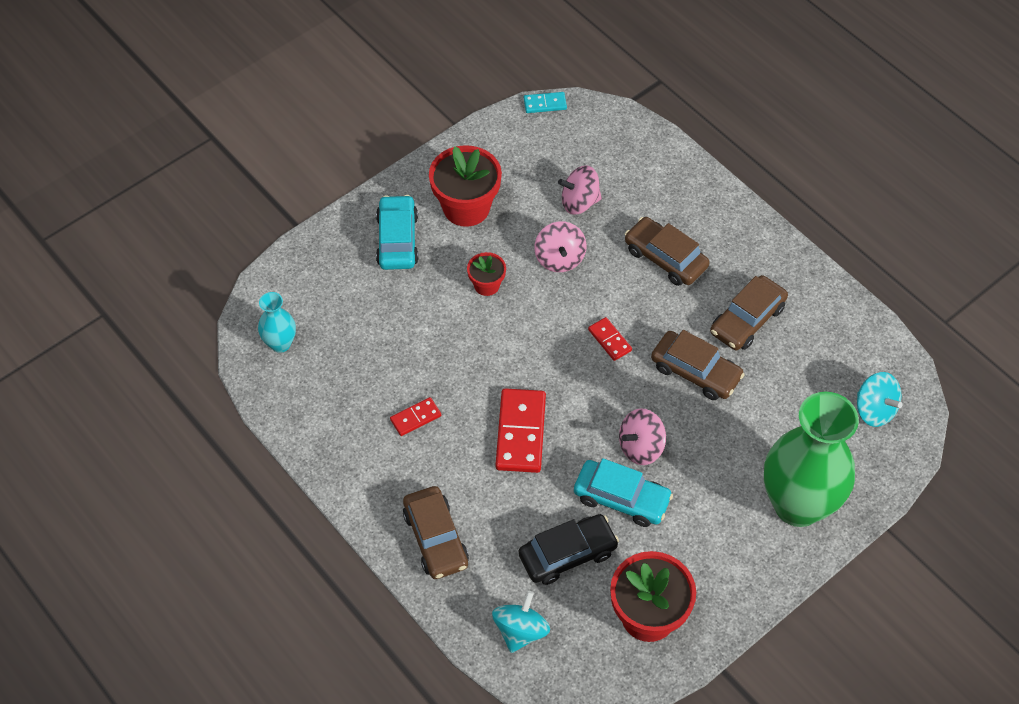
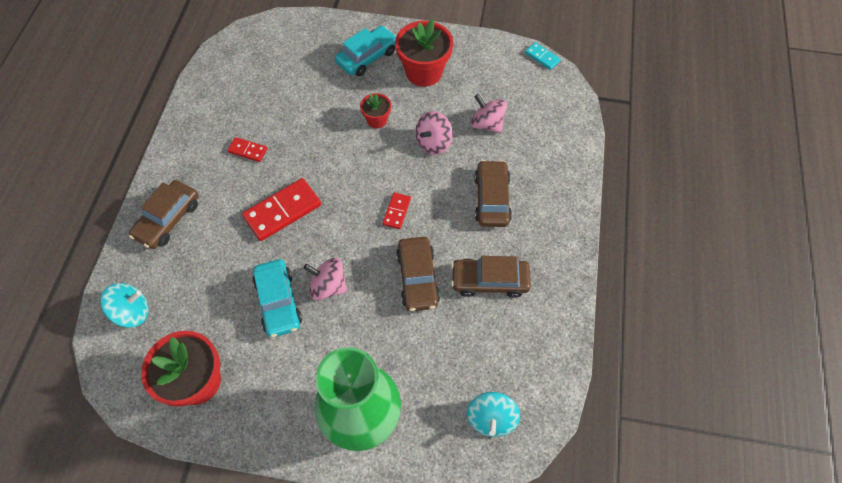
camera: 50 degrees right, 5 degrees up
turquoise vase [258,292,296,353] -> none
black car [519,514,619,585] -> none

